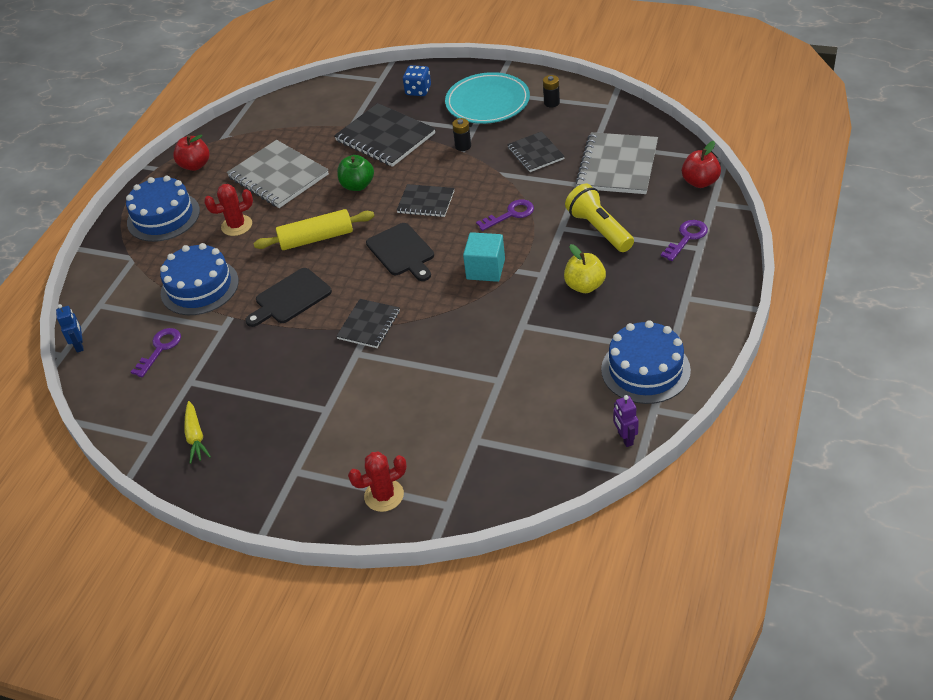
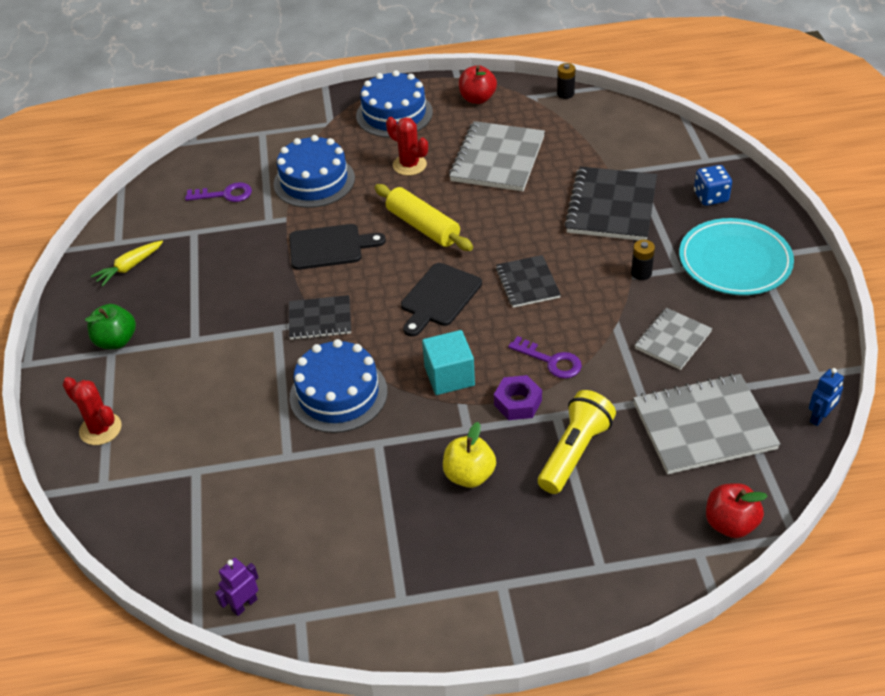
camera: 60 degrees right, 0 degrees up
blue robot [56,304,84,353] -> blue robot moved to [809,368,844,426]
black cutting board [245,268,332,327] -> black cutting board turned 150 degrees clockwise [289,224,386,270]
green apple [337,155,374,191] -> green apple moved to [85,304,136,349]
black notebook [507,131,565,172] -> grey notebook [635,308,712,370]
black battery [543,75,560,107] -> black battery moved to [557,63,575,99]
blue cake [601,320,691,404] -> blue cake moved to [290,339,388,433]
purple key [661,220,708,261] -> none
none -> purple nut [494,375,542,420]

